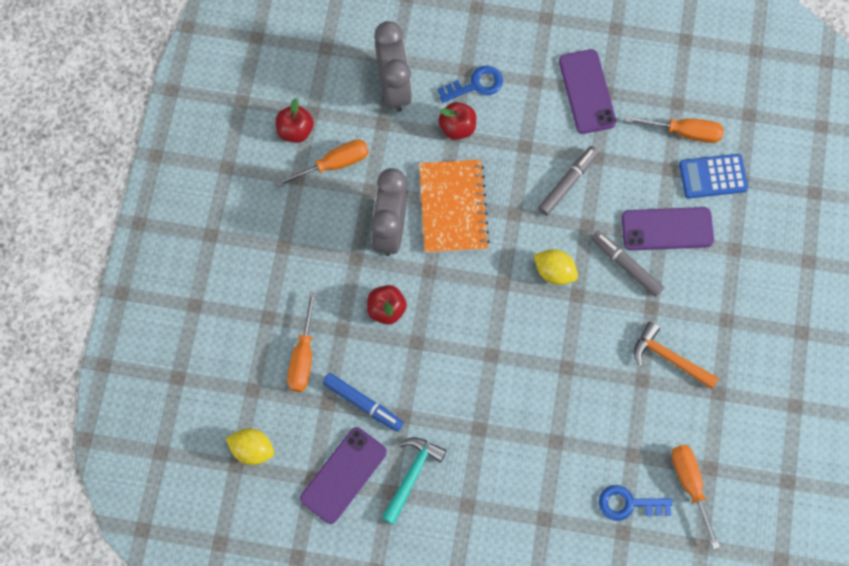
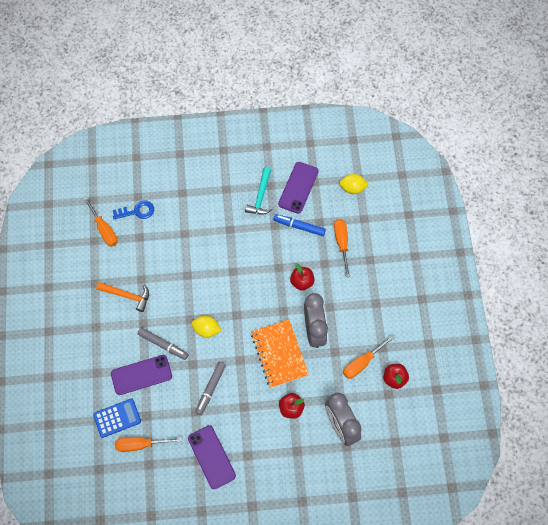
camera: 165 degrees right, 5 degrees down
blue key [438,66,503,103] -> none

